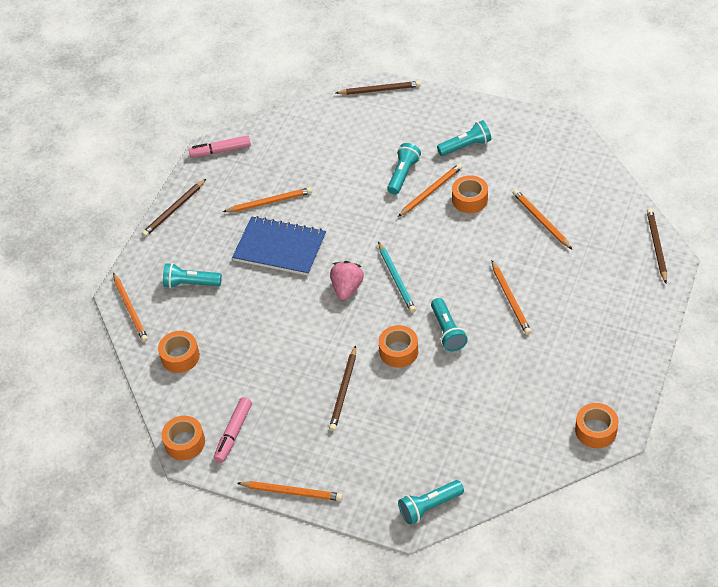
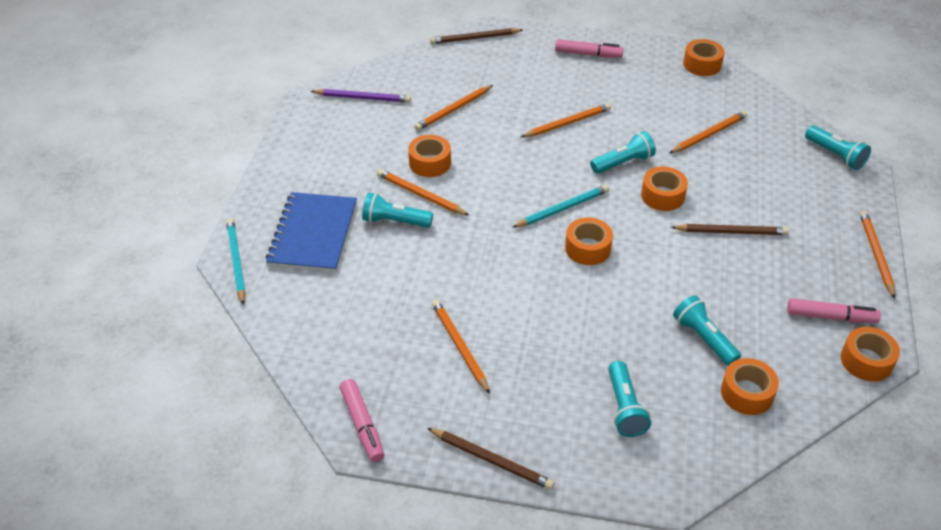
camera: 105 degrees left, 5 degrees down
orange pencil [113,273,148,342] -> orange pencil moved to [669,111,747,153]
blue notebook [232,216,326,276] -> blue notebook moved to [266,192,357,272]
pink strawberry [330,261,364,300] -> orange tape [565,218,613,265]
brown pencil [336,81,421,95] -> turquoise pencil [226,218,246,304]
turquoise flashlight [437,120,491,156] -> turquoise flashlight moved to [673,295,741,366]
none -> purple pencil [311,89,411,103]
none -> pink marker [555,39,624,58]

